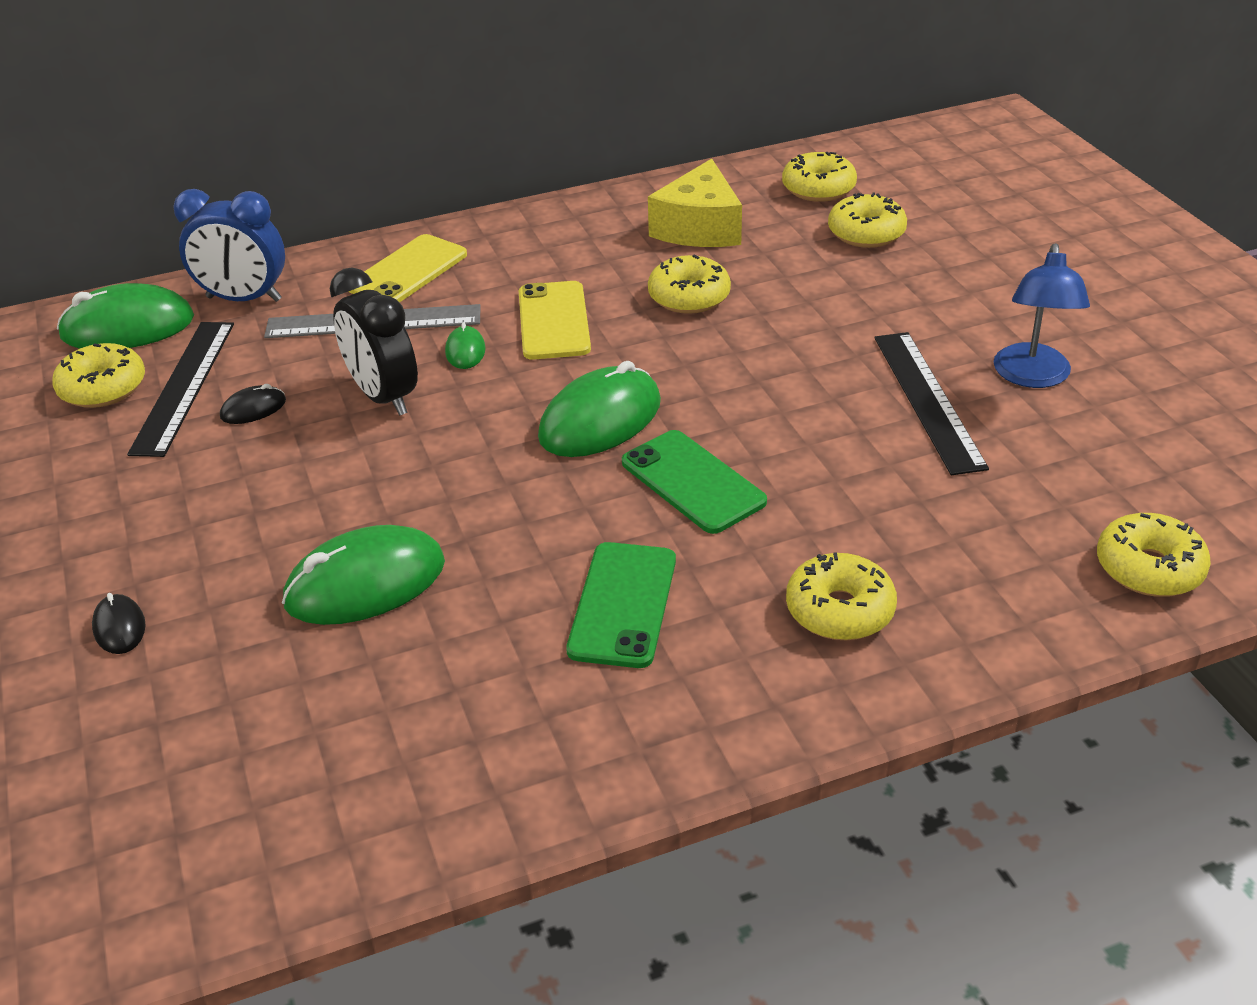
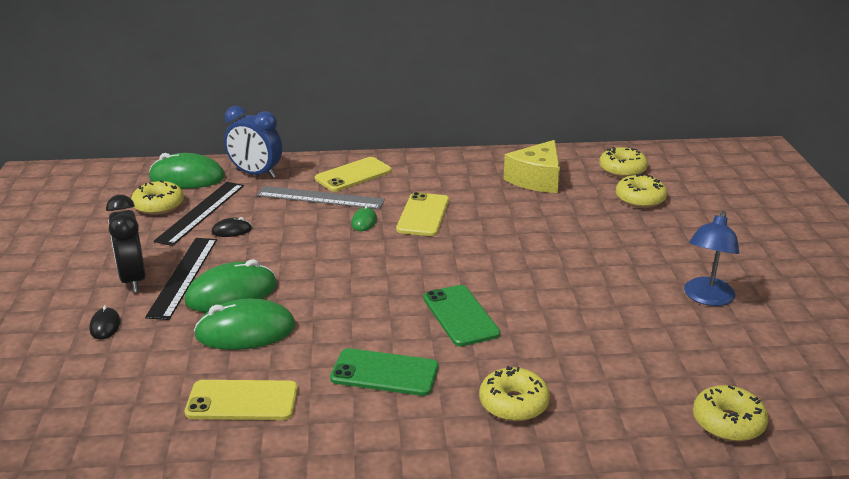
camera: 15 degrees right, 10 degrees down
black clock [330,268,418,416] -> black clock moved to [106,195,146,293]
green mouse [538,361,661,457] -> green mouse moved to [185,259,277,312]
green phone [566,542,676,668] -> green phone turned 75 degrees clockwise [330,348,439,396]
yellow donut [648,255,731,314] -> none
black ruler [874,332,989,475] -> black ruler moved to [145,238,217,320]
none -> yellow phone [185,380,298,420]

